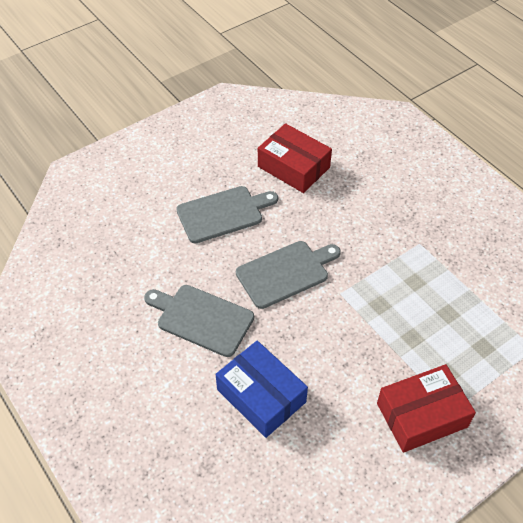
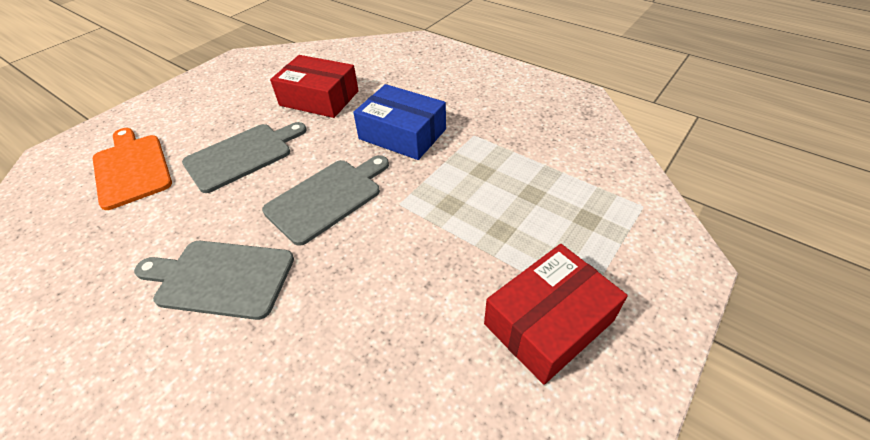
camera: 15 degrees left, 5 degrees down
blue box [216,341,308,438] -> blue box moved to [353,84,446,160]
none -> orange cutting board [93,128,172,210]

